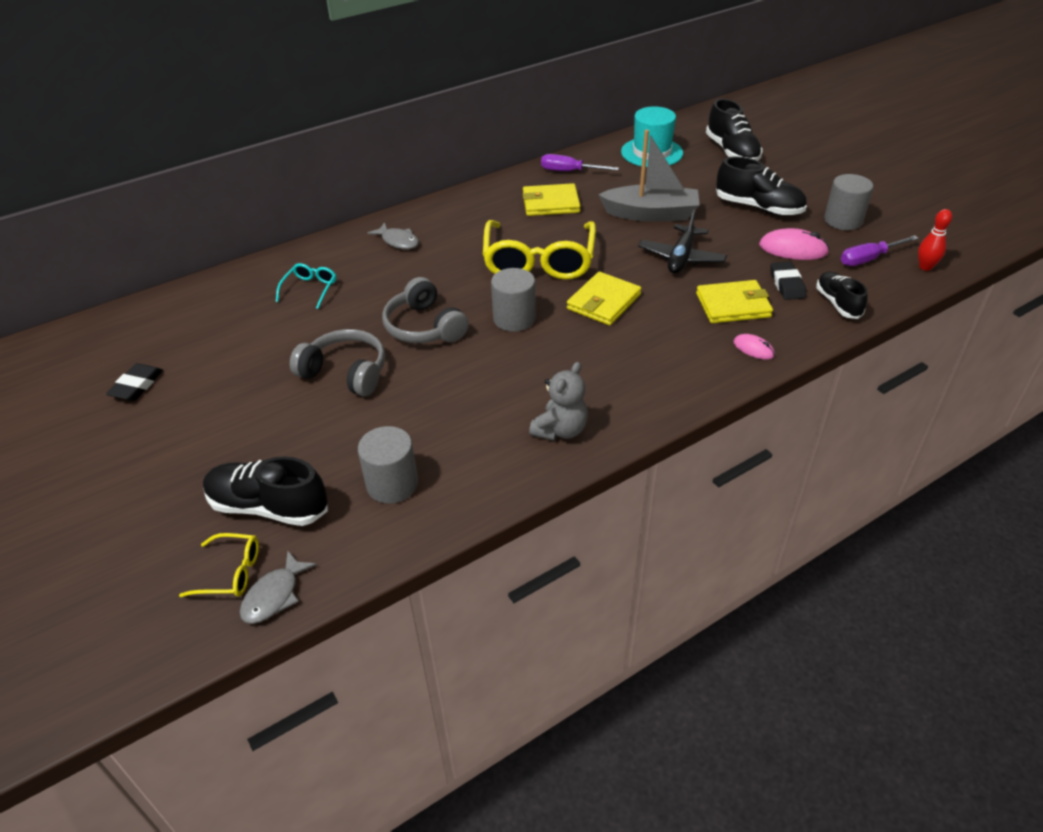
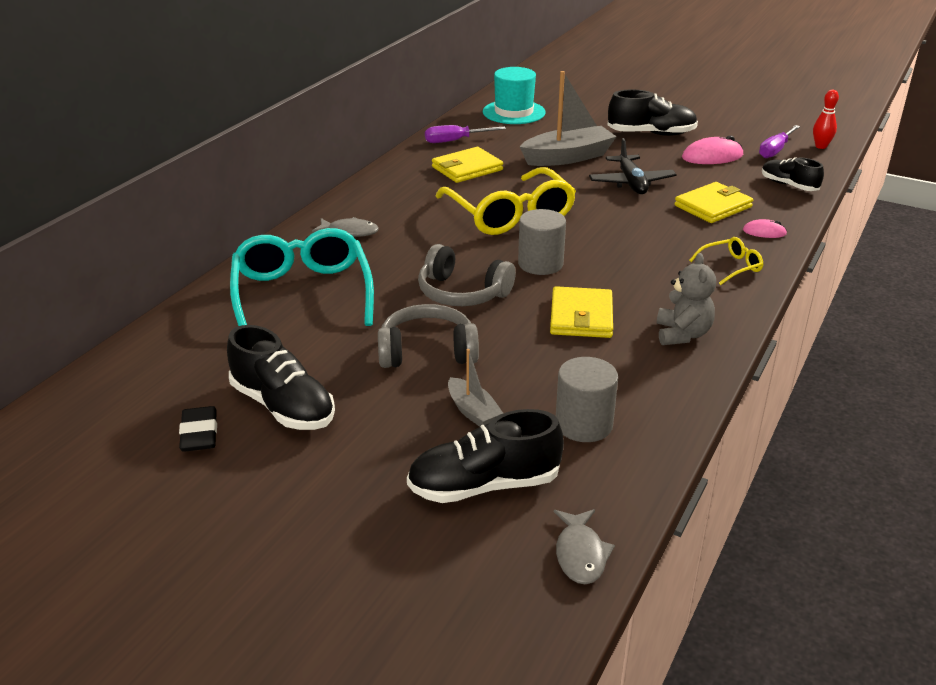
camera: 30 degrees left, 10 degrees down
yellow glasses [179,533,259,597] -> yellow glasses moved to [689,237,763,285]
turquoise glasses [276,263,336,309] -> turquoise glasses [230,228,374,326], size x2.22
yellow wallet [567,272,641,326] -> yellow wallet moved to [550,286,613,338]
black shoe [706,99,763,161] -> black shoe moved to [227,325,335,430]
black eraser [770,261,806,300] -> none
grey cylinder [824,174,874,230] -> none
none -> grey boat [448,349,503,427]

